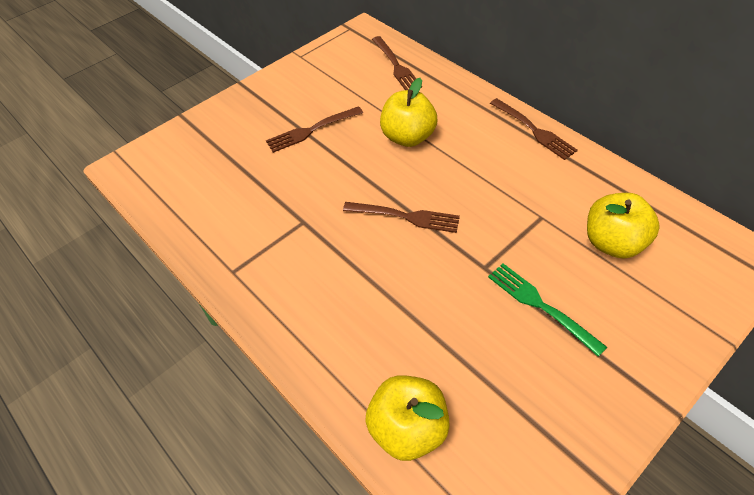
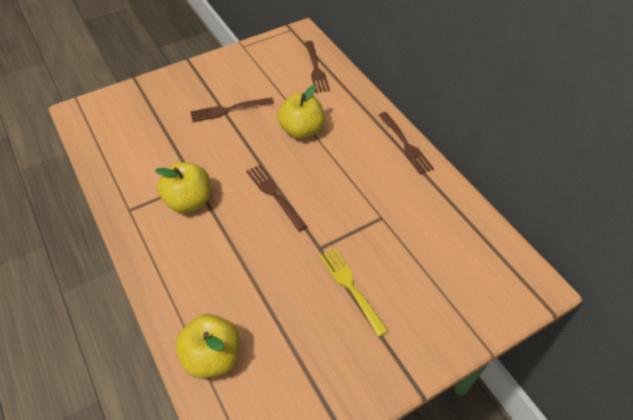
camera: 10 degrees right, 0 degrees up
brown fork [343,202,460,233] -> brown fork turned 150 degrees counterclockwise [246,164,308,232]
green fork [488,263,607,357] -> yellow fork [319,248,388,337]
yellow apple [587,193,660,259] -> yellow apple moved to [155,162,210,213]

